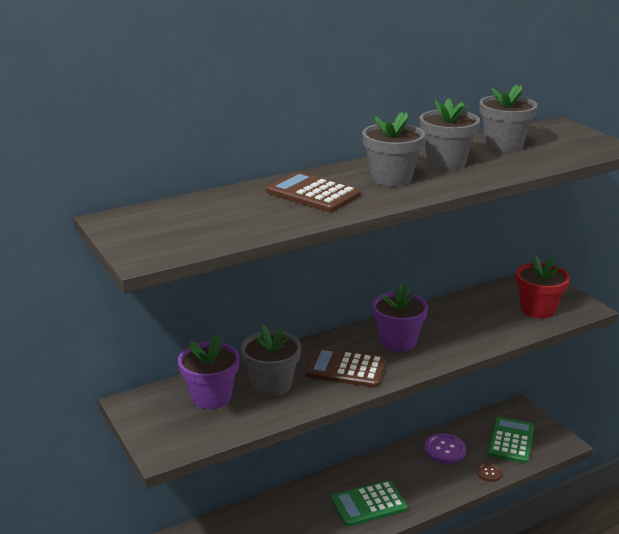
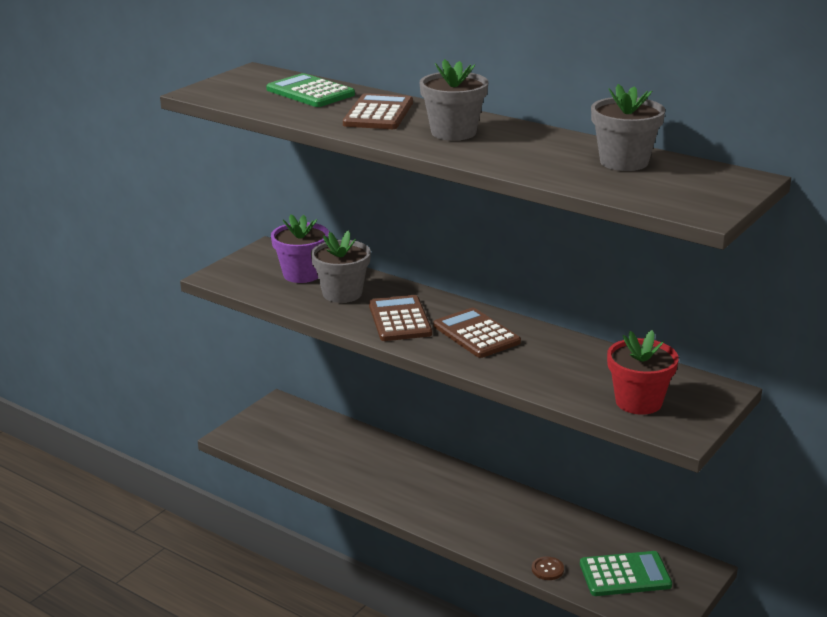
camera: 65 degrees right, 0 degrees up
green calculator [331,480,407,527] -> green calculator moved to [266,73,355,107]
purple flower pot [372,284,428,352] -> brown calculator [434,308,521,358]
grey flower pot [420,98,480,169] -> none
purple button [424,433,466,464] -> none

